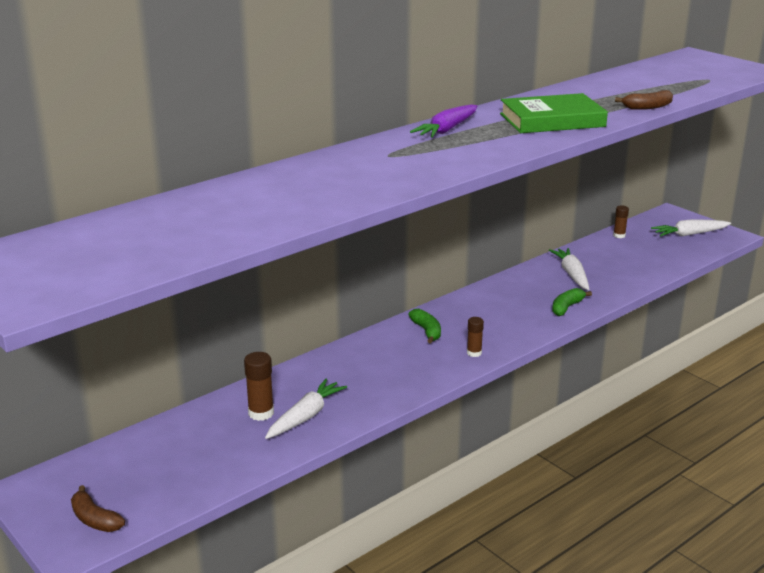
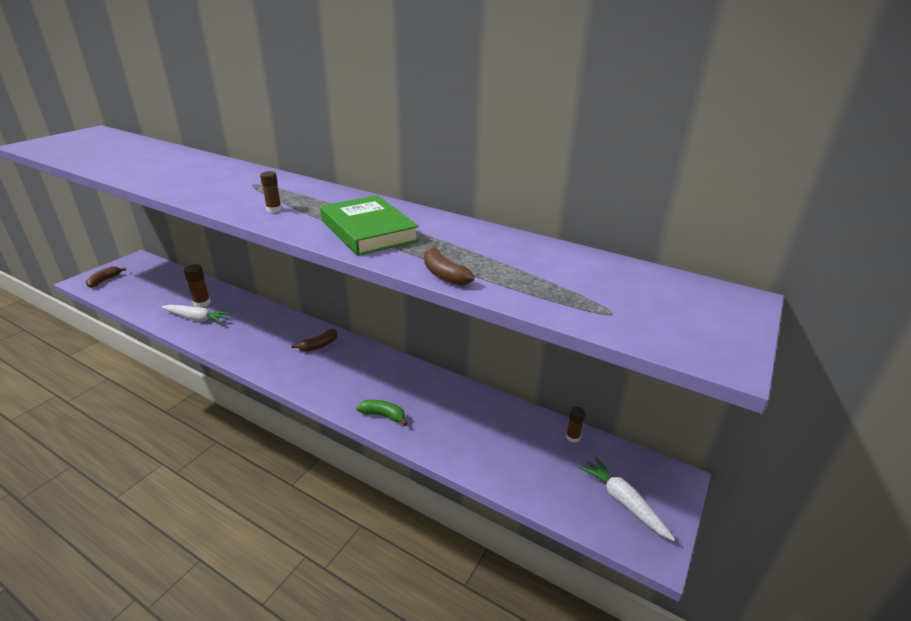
camera: 70 degrees right, 5 degrees up
green banana [408,309,441,343] -> brown banana [292,329,338,352]
purple carrot [410,104,477,138] -> none
brown glue stick [467,317,484,357] -> brown glue stick moved to [260,171,282,213]
white carrot [549,248,590,290] -> none

